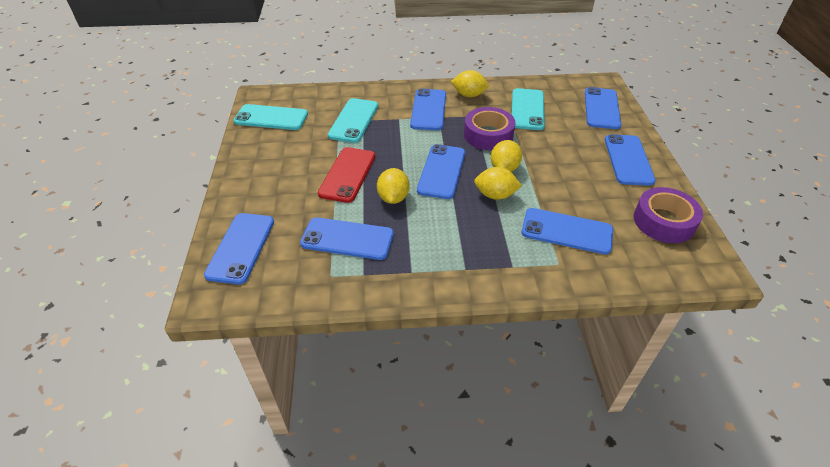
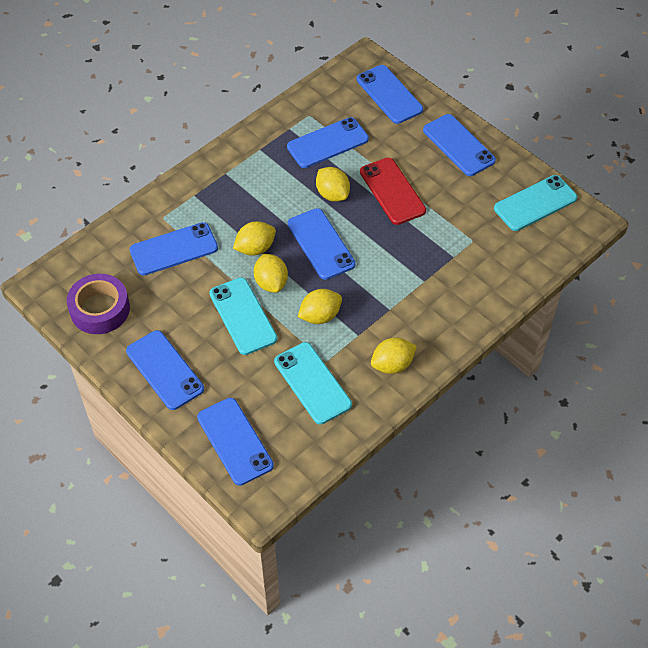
camera: 140 degrees right, 10 degrees up
turquoise phone [328,98,378,143] -> turquoise phone moved to [209,277,277,355]
blue phone [410,88,446,130] -> blue phone moved to [423,114,496,176]
purple tape [464,107,516,150] -> yellow lemon [298,289,342,324]

